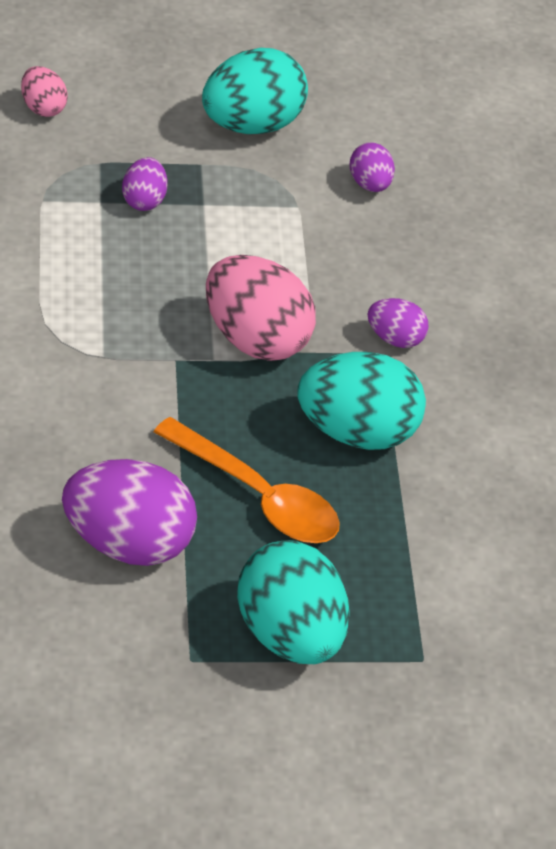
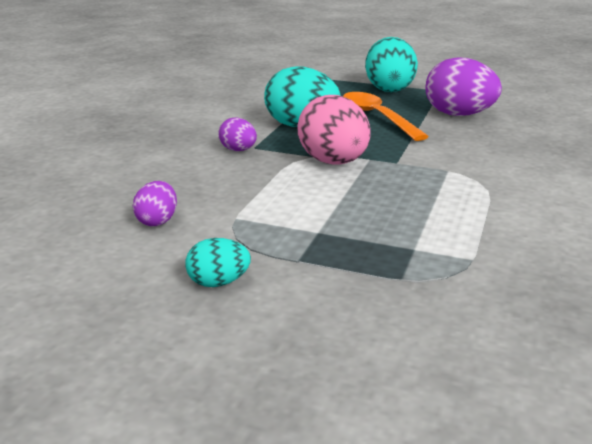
camera: 150 degrees left, 20 degrees down
pink egg [21,66,68,117] -> none
purple egg [122,157,167,211] -> none
turquoise egg [202,48,308,134] -> turquoise egg [185,238,251,287], size x0.51

